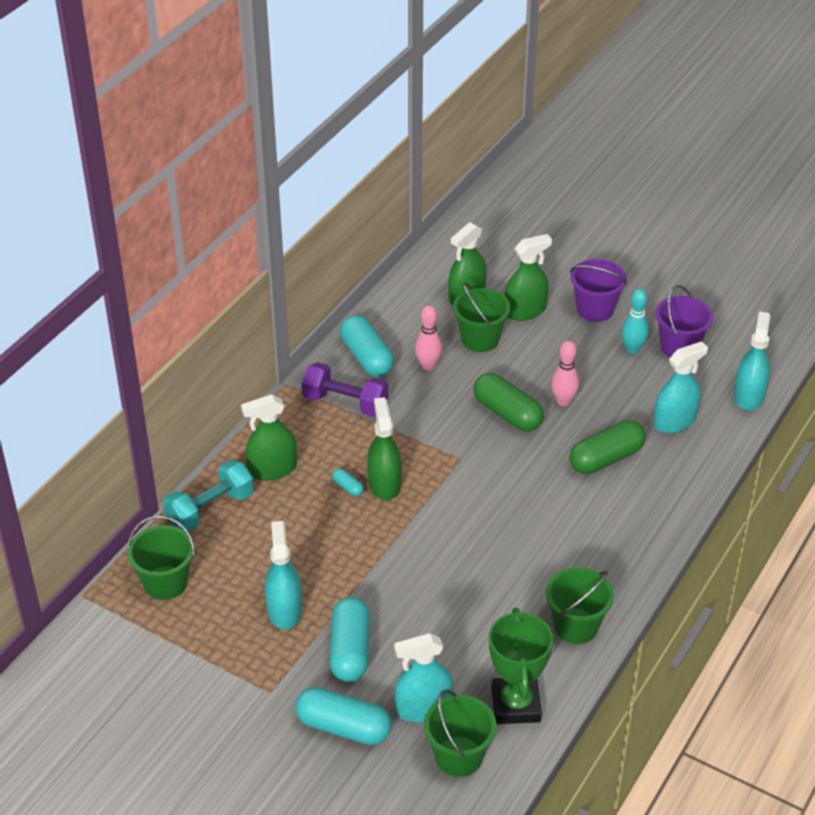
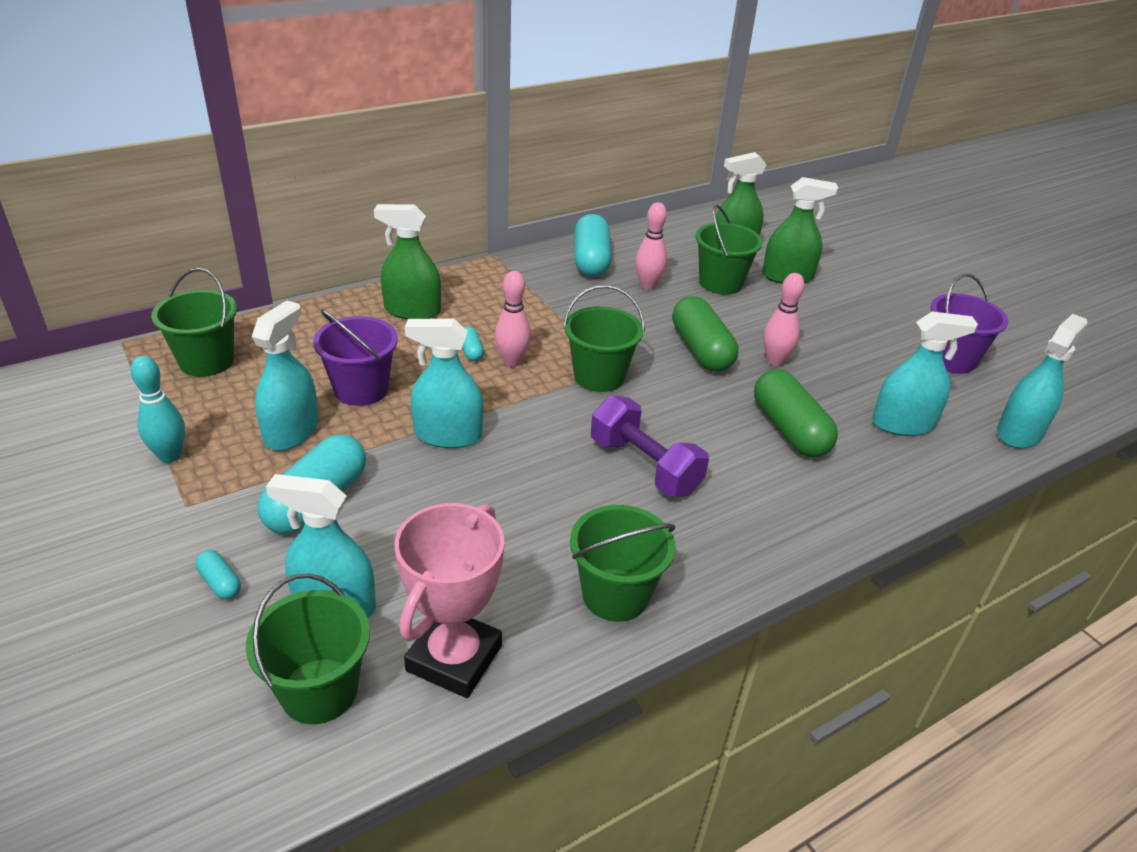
camera: 25 degrees right, 5 degrees down
turquoise dumbbell [163,460,254,532] -> none
turquoise capsule [295,687,392,745] -> turquoise capsule [195,550,241,599], size x0.45
purple dumbbell [302,362,389,417] -> purple dumbbell moved to [591,395,709,497]
green spray bottle [367,397,402,500] -> pink bowling pin [495,271,531,367]
green trophy [489,608,553,724] -> pink trophy [394,503,504,698]
green capsule [569,420,646,474] -> green capsule turned 75 degrees clockwise [754,369,838,457]
purple bucket [570,259,627,322] -> purple bucket moved to [313,309,398,406]
turquoise bowling pin [621,289,649,354] -> turquoise bowling pin moved to [131,356,185,463]
none -> turquoise spray bottle [405,319,483,448]
none -> green bucket [563,285,645,392]

